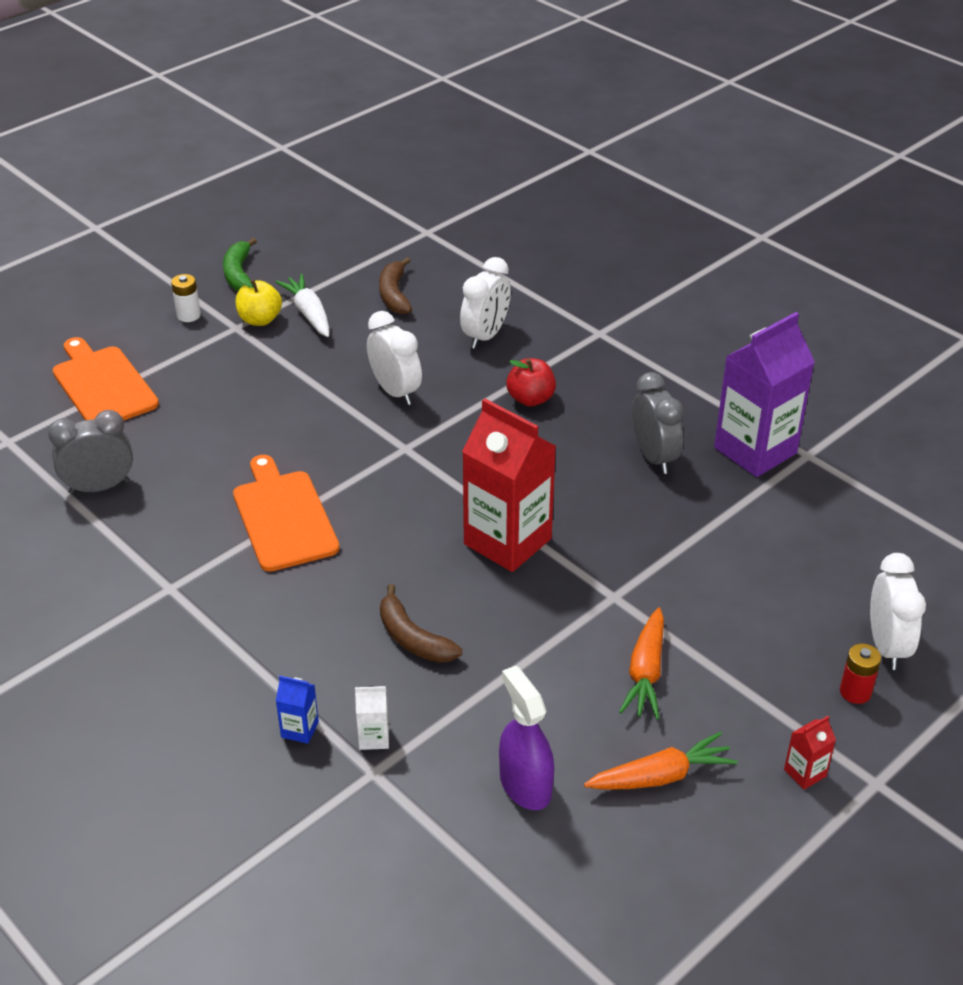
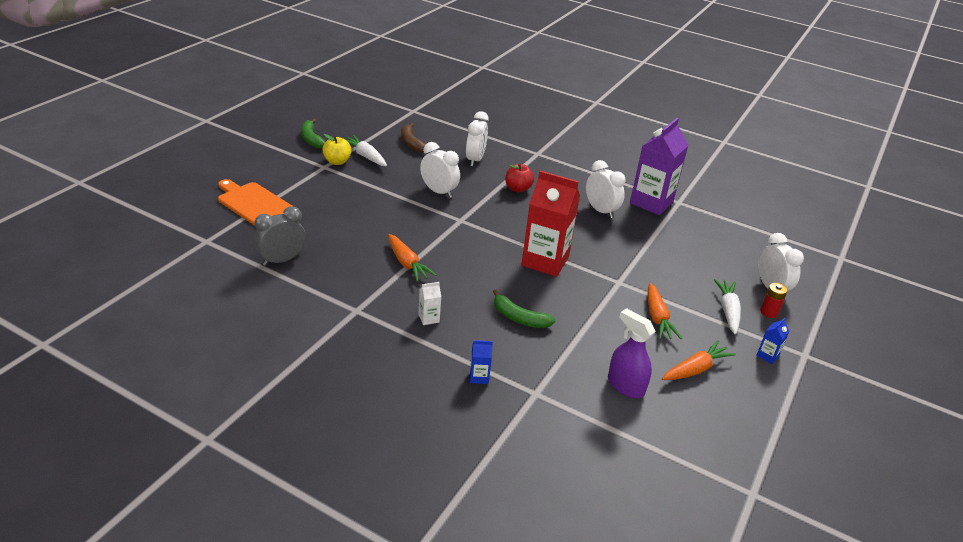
camera: 20 degrees left, 5 degrees down
white battery [171,274,201,322] -> none
orange cutting board [233,455,340,572] -> orange carrot [388,234,436,282]
white carton [355,686,389,750] -> white carton moved to [418,282,441,325]
brown banana [380,584,462,663] -> green banana [493,290,556,328]
grey clock [632,372,684,474] -> white clock [586,160,625,219]
red carton [784,716,836,790] -> blue carton [756,317,789,364]
none -> white carrot [714,279,741,334]

